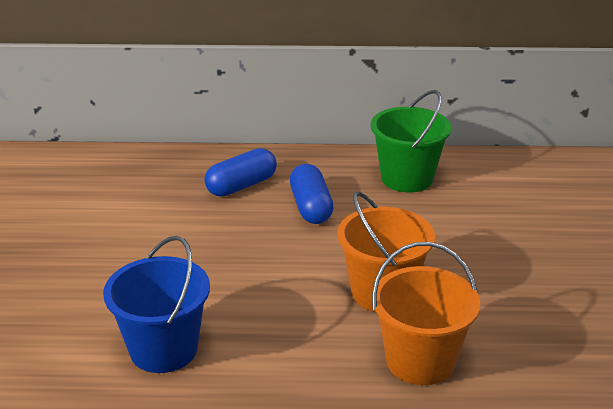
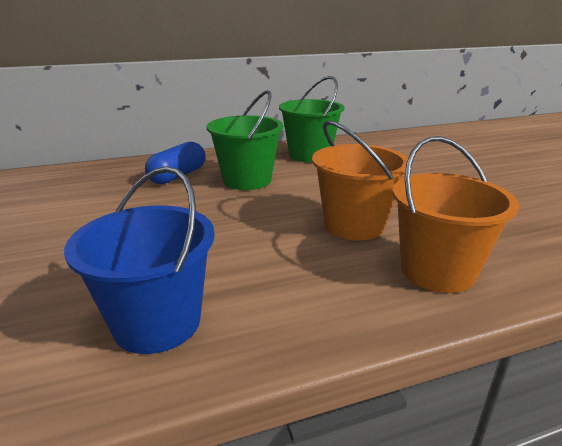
camera: 20 degrees left, 5 degrees down
blue capsule [290,164,334,224] -> green bucket [206,90,283,190]

